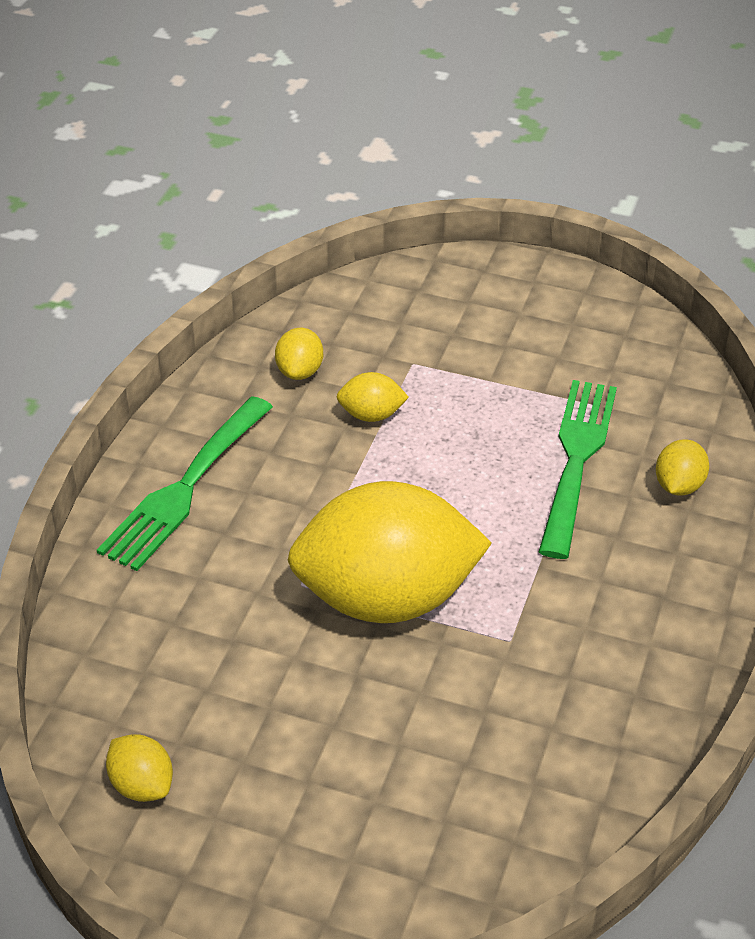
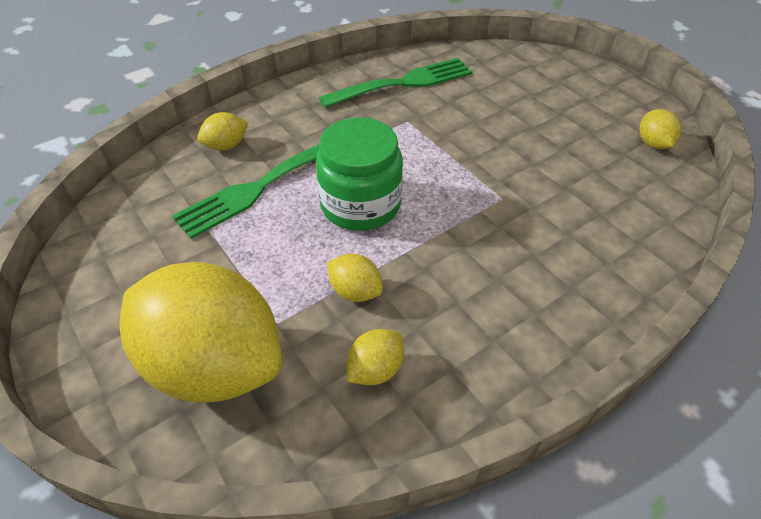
camera: 145 degrees left, 5 degrees up
green fork [97,396,273,571] -> green fork moved to [319,58,473,108]
yellow lemon [288,481,492,623] -> yellow lemon moved to [120,262,282,403]
none -> green jar [316,117,403,231]

